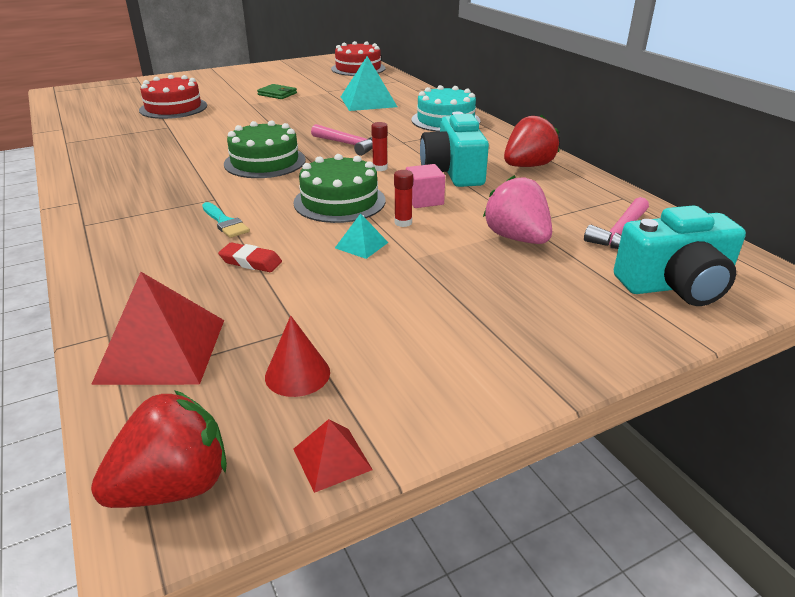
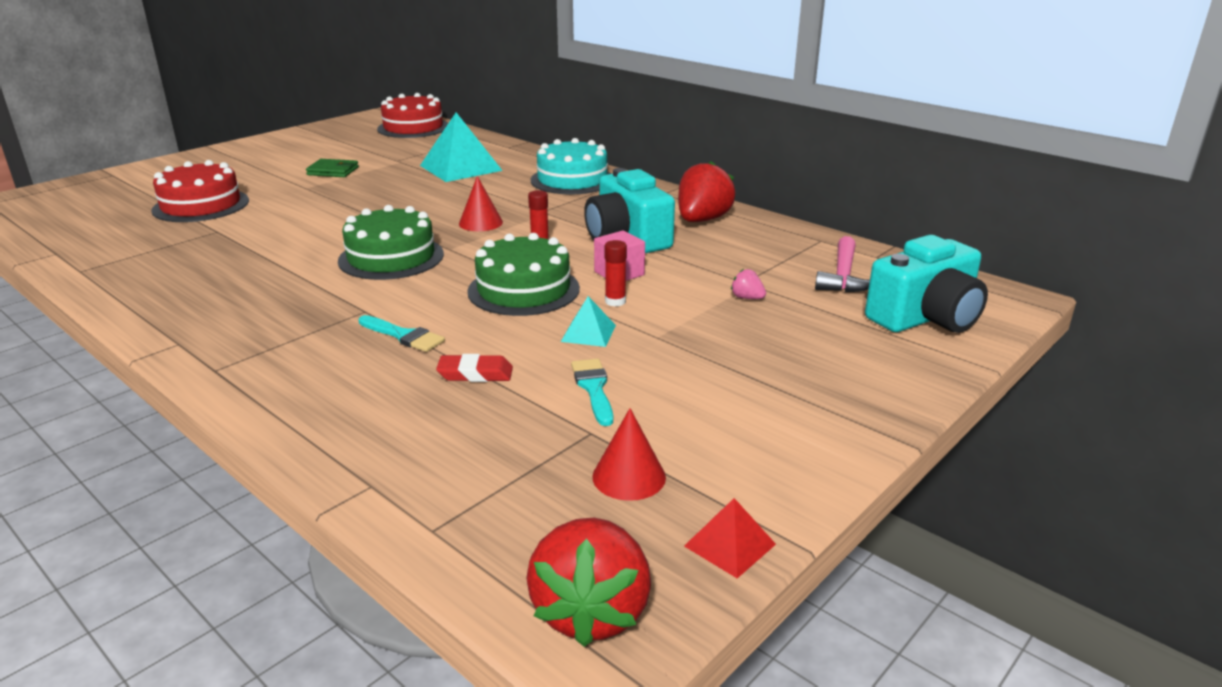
camera: 20 degrees left, 5 degrees down
red pyramid [91,272,224,385] -> none
red strawberry [91,390,227,508] -> red strawberry turned 150 degrees clockwise [526,518,651,647]
pink hammer [311,124,373,156] -> red cone [459,176,503,231]
pink strawberry [483,175,552,244] -> pink strawberry [731,269,766,299], size x0.44
none -> turquoise brush [571,359,613,426]

